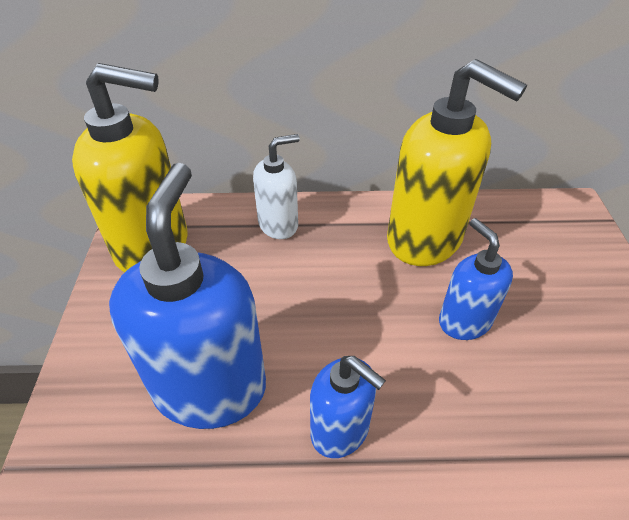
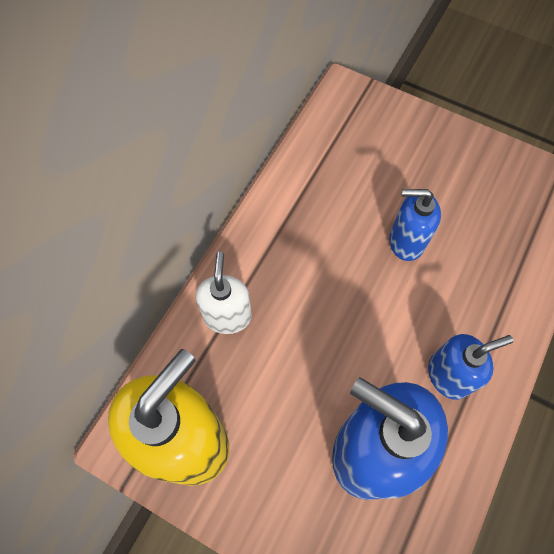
camera: 60 degrees left, 20 degrees up
yellow soap dispenser [387,59,527,266] -> none

